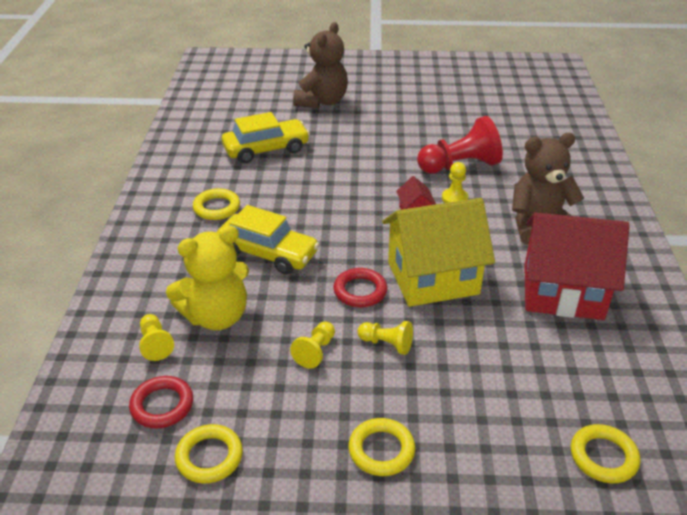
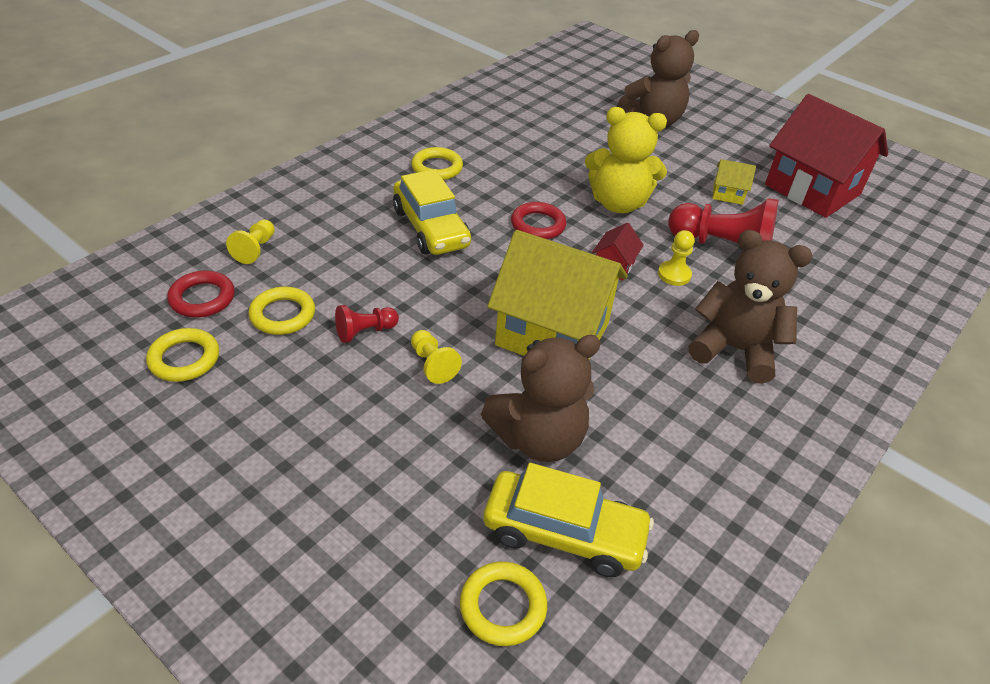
camera: 35 degrees right, 5 degrees up
yellow teddy bear [166,226,249,330] -> yellow teddy bear moved to [585,107,667,213]
yellow car [222,112,310,163] -> yellow car moved to [483,463,654,577]
yellow pawn [290,322,335,369] -> red pawn [335,305,399,343]
red ring [333,268,387,307] -> red ring moved to [511,202,566,239]
yellow ring [349,418,415,476] -> yellow ring moved to [248,287,315,335]
red house [524,213,630,320] -> red house moved to [765,94,888,218]
none -> brown teddy bear [481,335,601,462]
none -> yellow house [712,159,756,205]

